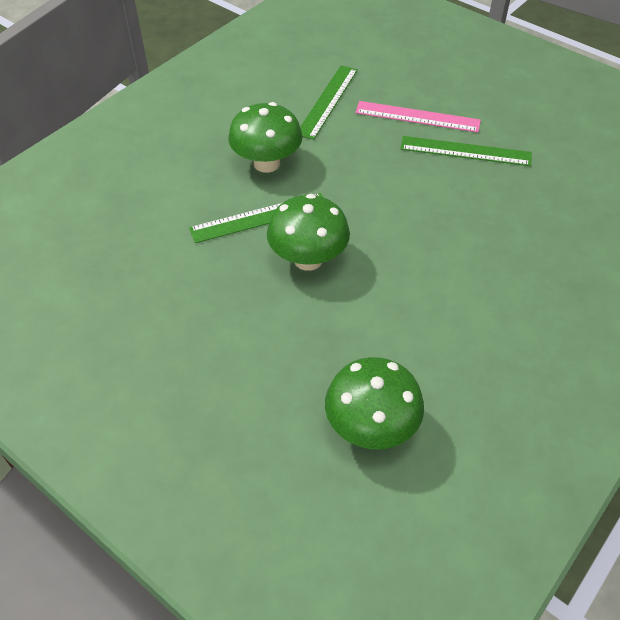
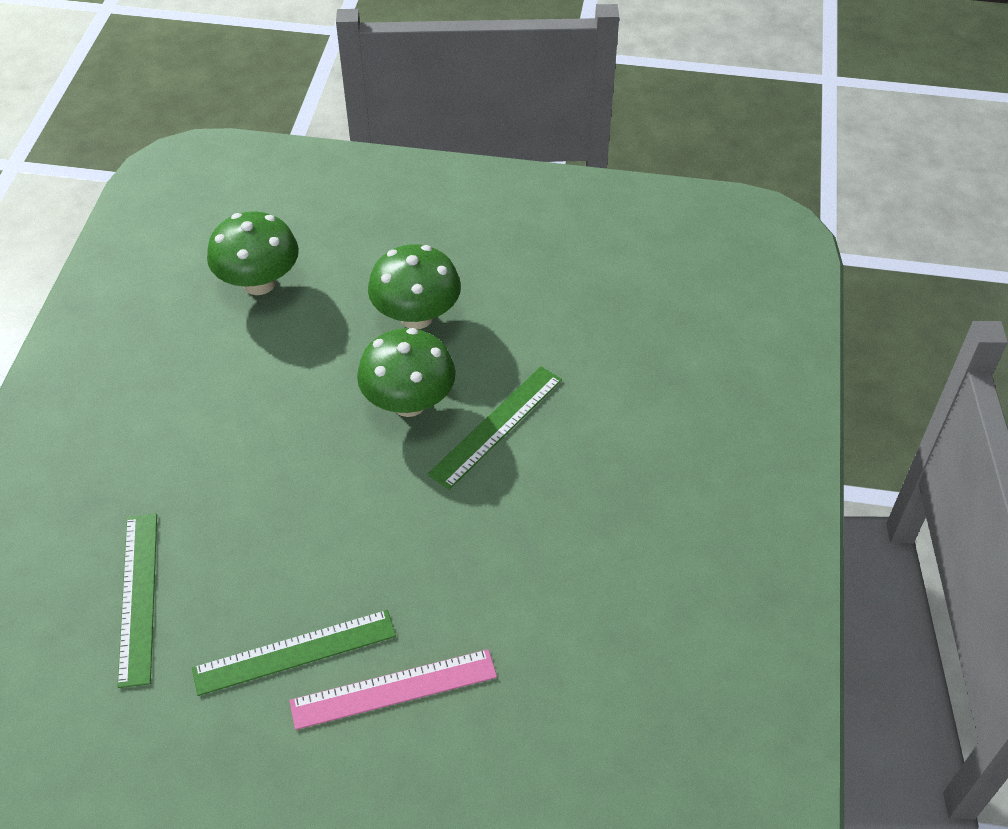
camera: 150 degrees right, 0 degrees up
green mushroom [228,102,303,173] -> green mushroom moved to [368,244,461,329]
green ruler [300,66,358,140] -> green ruler moved to [117,514,157,688]

